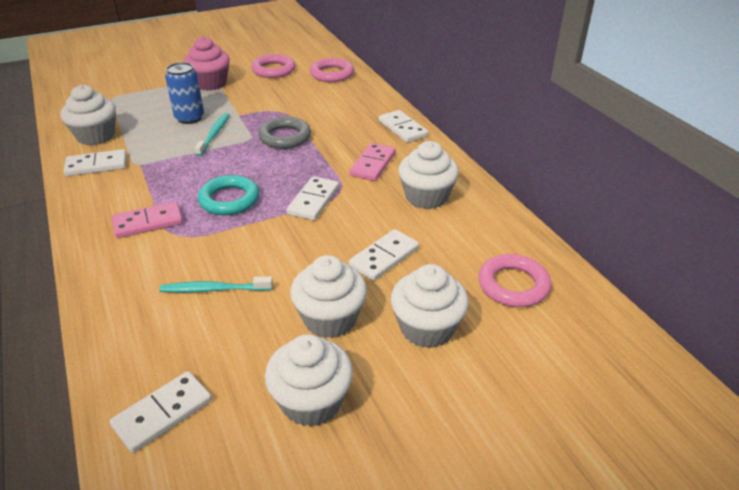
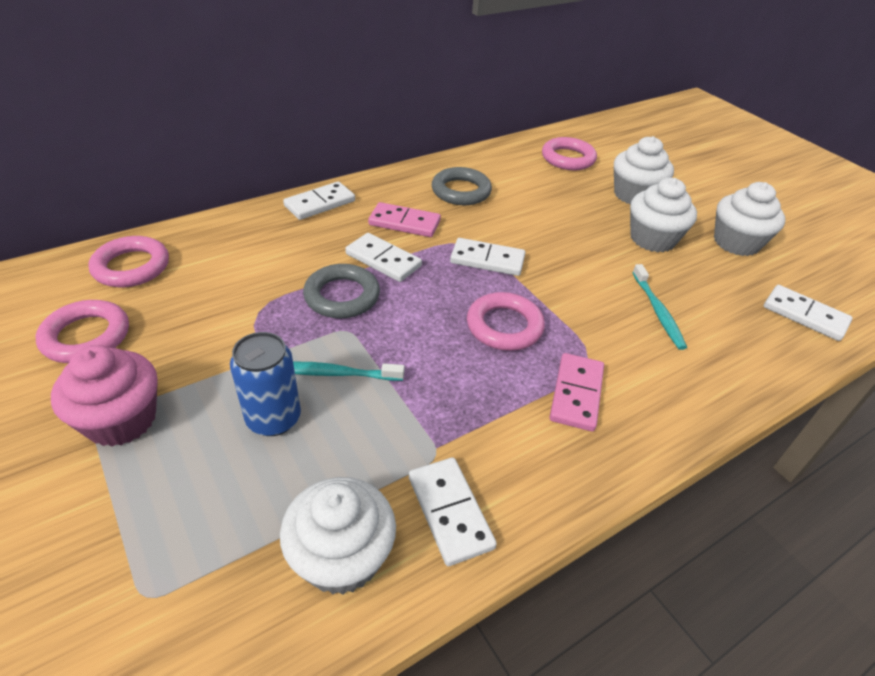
camera: 100 degrees left, 5 degrees up
pink domino [112,201,183,238] -> pink domino turned 45 degrees clockwise [550,353,604,431]
turquoise ring [198,175,259,215] -> pink ring [467,292,545,351]
white domino [349,229,419,281] -> white domino moved to [345,233,422,282]
white cupcake [398,141,459,209] -> grey ring [432,167,492,205]

